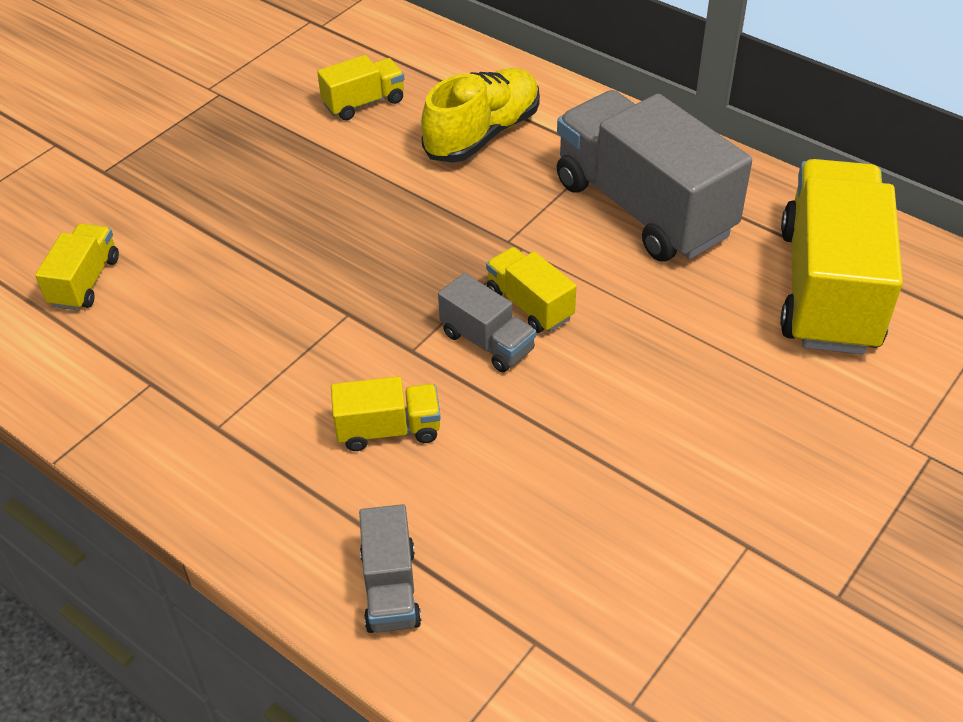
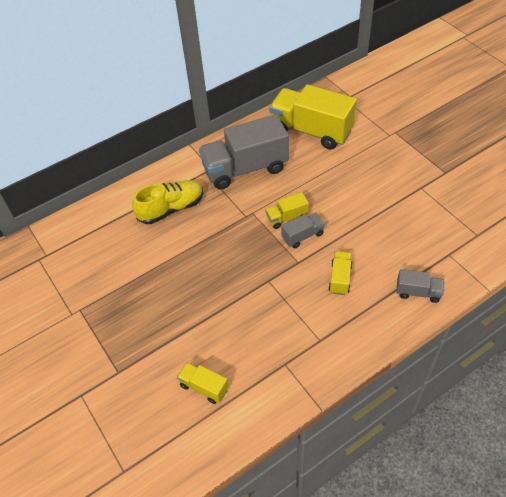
camera: 70 degrees left, 5 degrees up
yellow truck [317,55,404,120] -> none
yellow shoe [421,68,540,163] -> yellow shoe turned 90 degrees clockwise [132,180,203,224]

